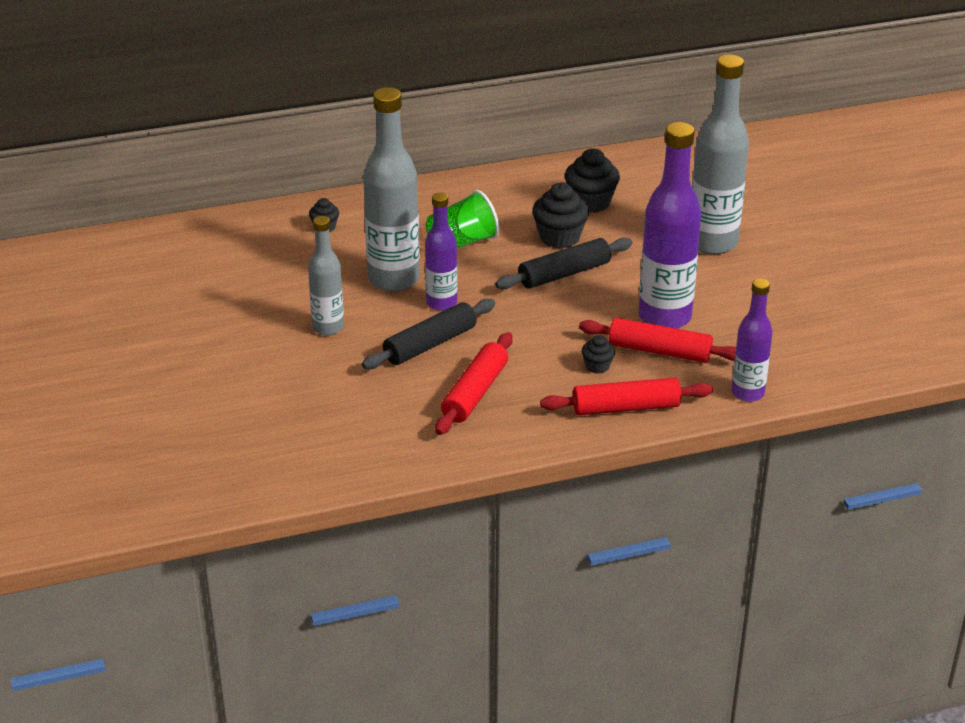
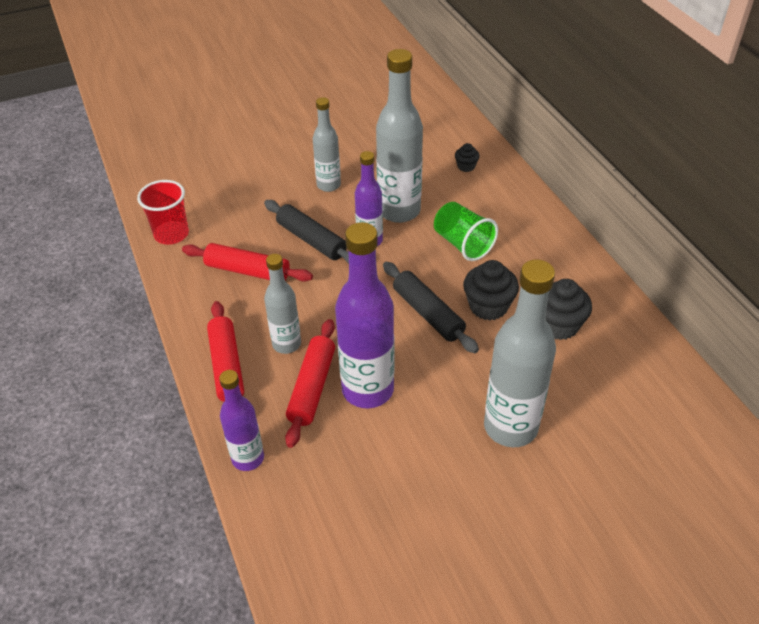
camera: 85 degrees right, 10 degrees up
black cupcake [581,335,615,373] -> grey bottle [264,254,301,354]
none -> red cup [137,180,189,245]

